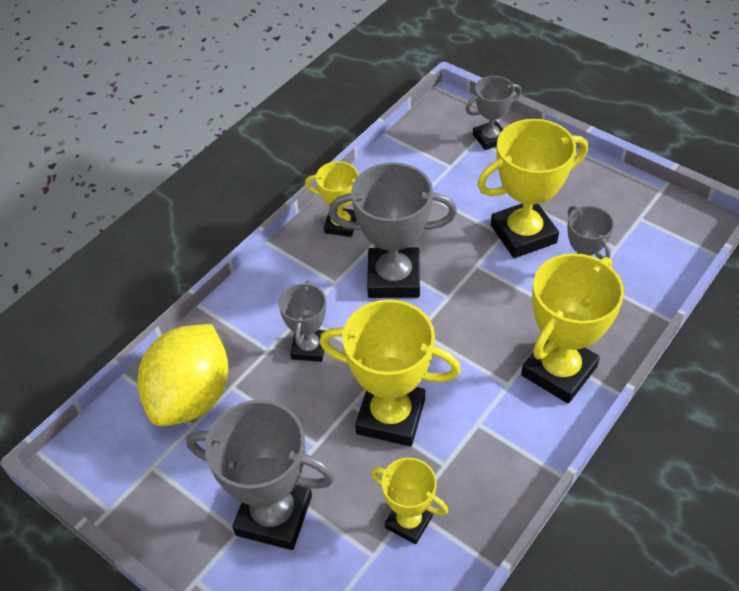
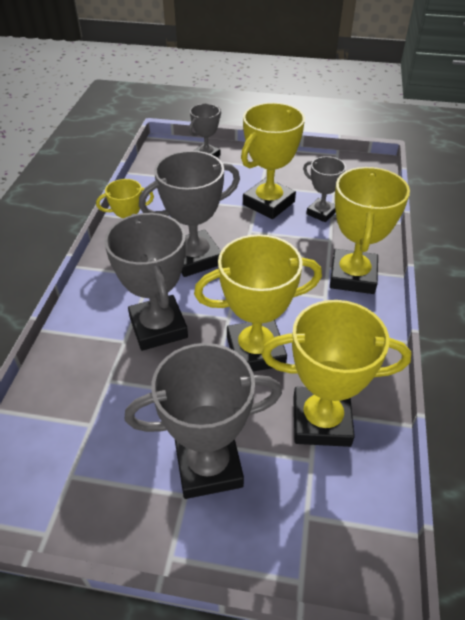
camera: 30 degrees left, 5 degrees down
yellow lemon [137,324,228,426] -> none
grey trophy [279,280,326,362] -> grey trophy [104,213,188,351], size x1.73
yellow trophy [371,458,448,544] -> yellow trophy [262,300,411,447], size x1.73

